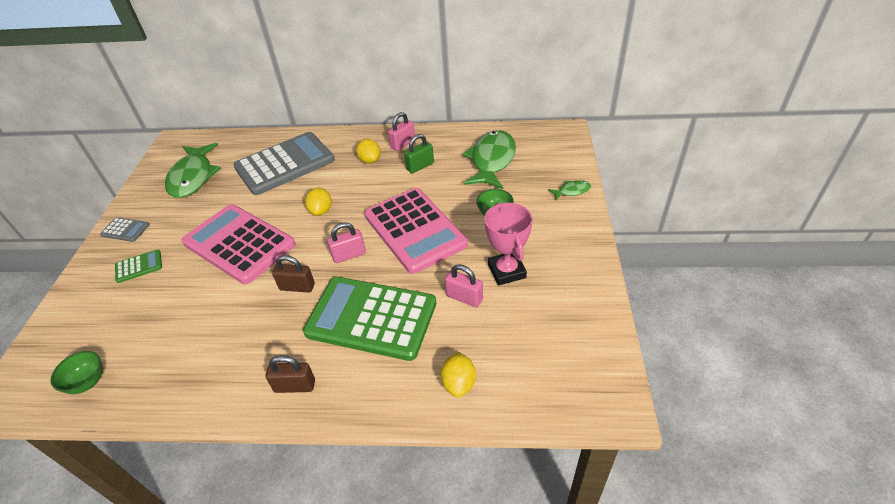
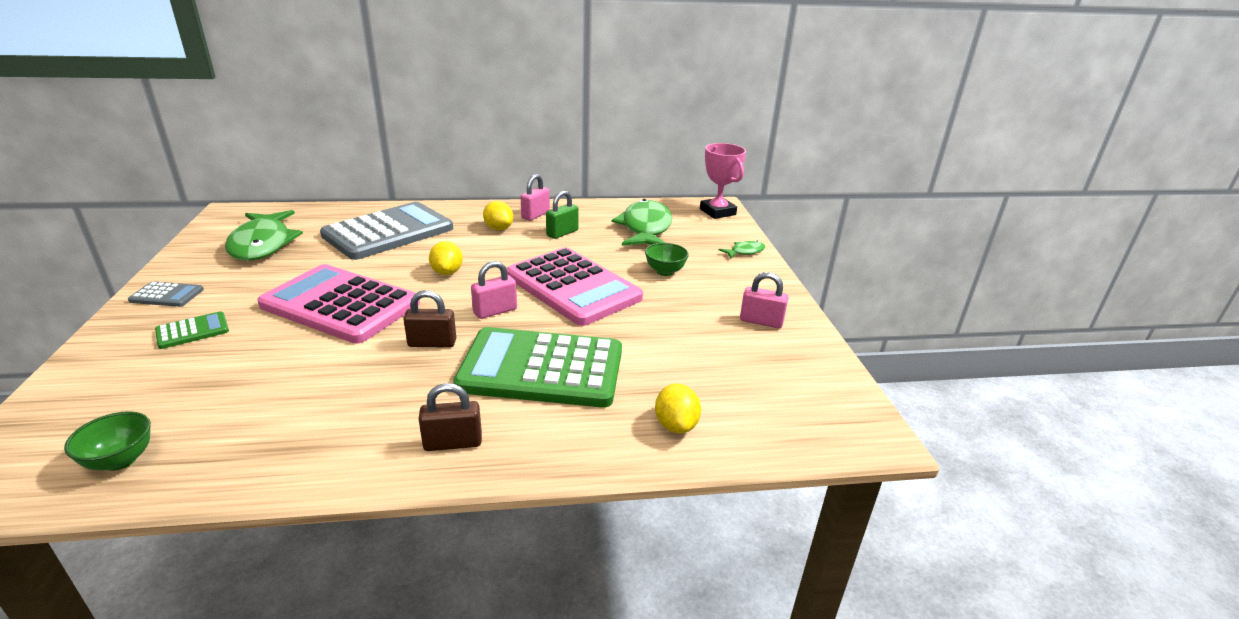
camera: 15 degrees left, 15 degrees down
pink padlock [445,264,483,307] -> pink padlock moved to [740,272,788,328]
pink trophy [484,203,533,286] -> pink trophy moved to [700,143,746,219]

